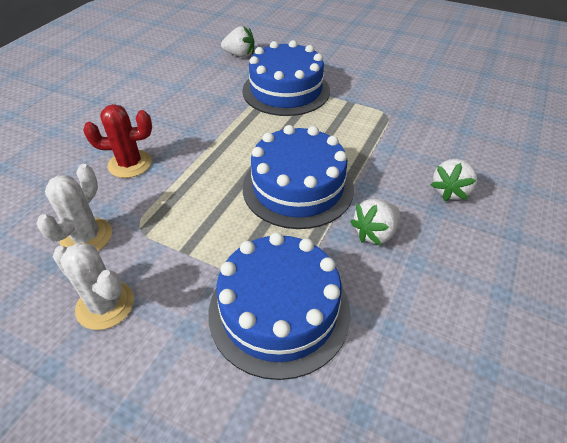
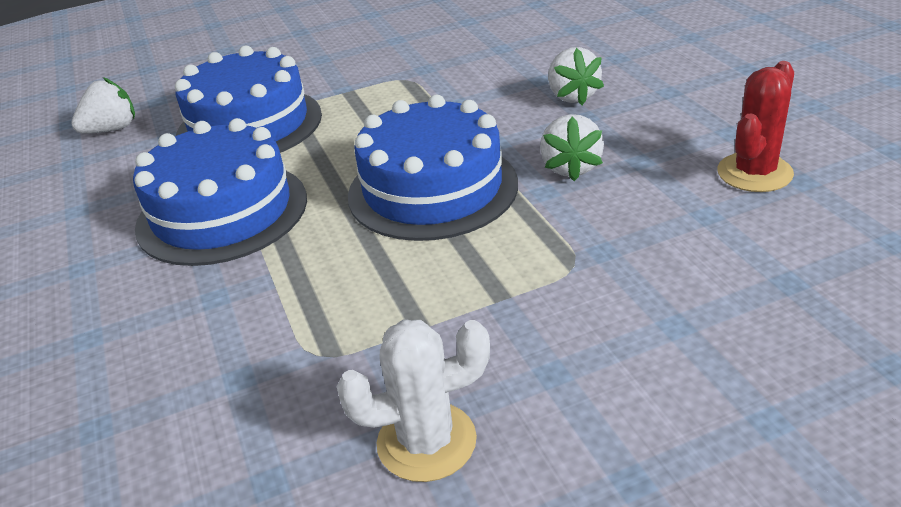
camera: 45 degrees left, 10 degrees down
white cactus [37,164,112,251] -> none
red cactus [83,104,152,178] -> red cactus moved to [717,61,794,192]
blue cake [208,232,350,380] -> blue cake moved to [133,118,307,266]

